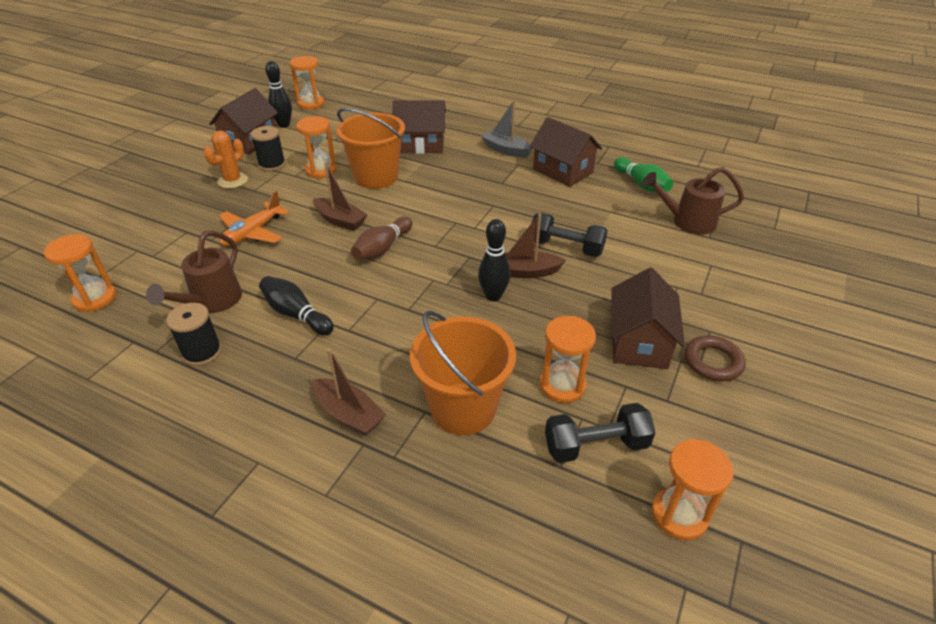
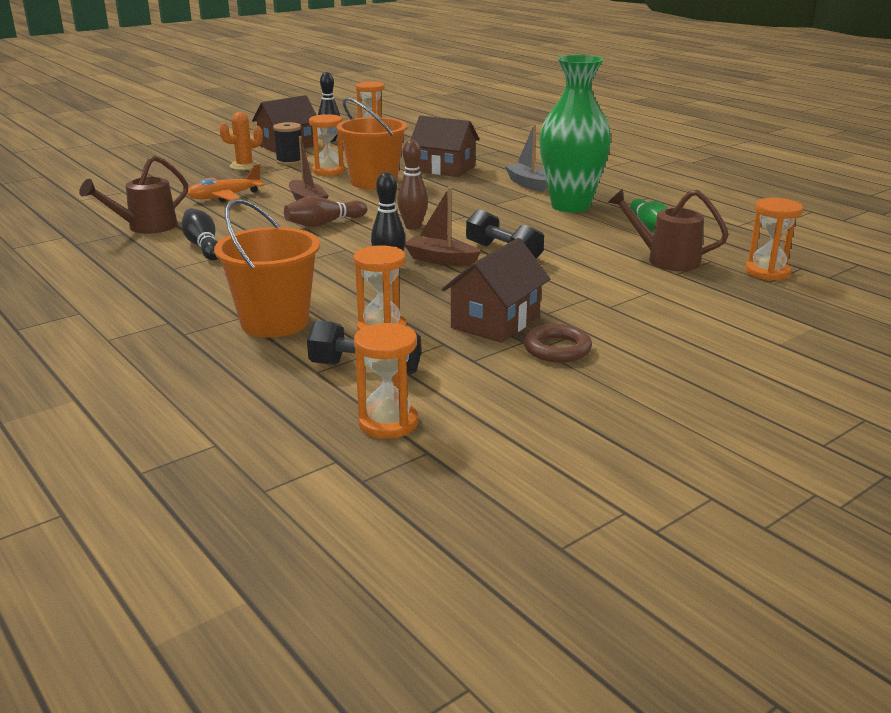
camera: 25 degrees right, 15 degrees down
orange hourglass [44,234,116,312] -> orange hourglass moved to [745,198,803,281]
black spool [166,303,222,366] -> none
brown boat [313,348,386,436] -> none
brown house [529,117,602,187] -> green vase [539,55,611,212]
none -> brown bowling pin [397,140,428,230]

